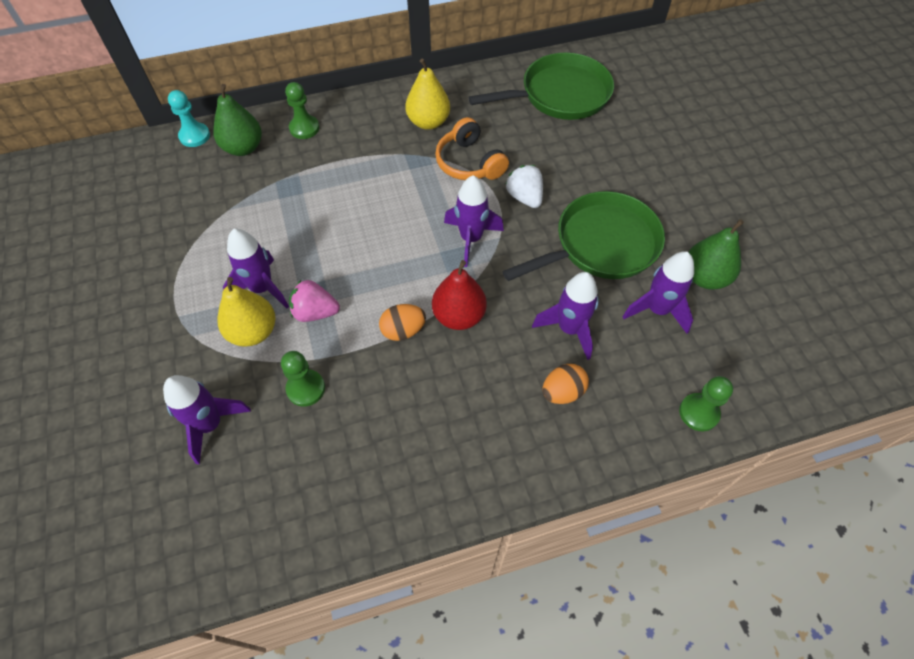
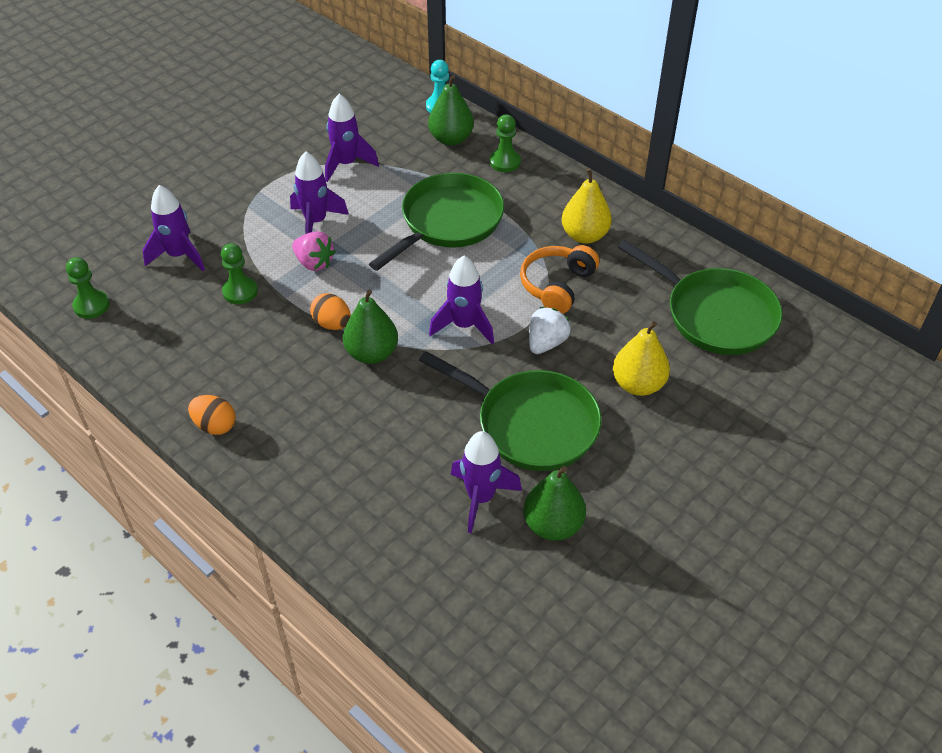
camera: 60 degrees right, 10 degrees down
yellow pear [217,277,275,347] -> yellow pear moved to [613,321,670,396]
pink strawberry [289,280,340,322] -> pink strawberry turned 150 degrees clockwise [292,231,336,271]
red pear [432,260,487,330] -> green pear [343,290,398,364]
purple rocket [532,272,599,360] -> purple rocket moved to [325,94,379,182]
orange egg [542,364,589,404] -> orange egg moved to [188,395,236,435]
green pawn [679,376,733,431] -> green pawn moved to [66,257,110,319]
none -> green pan [369,173,504,271]

